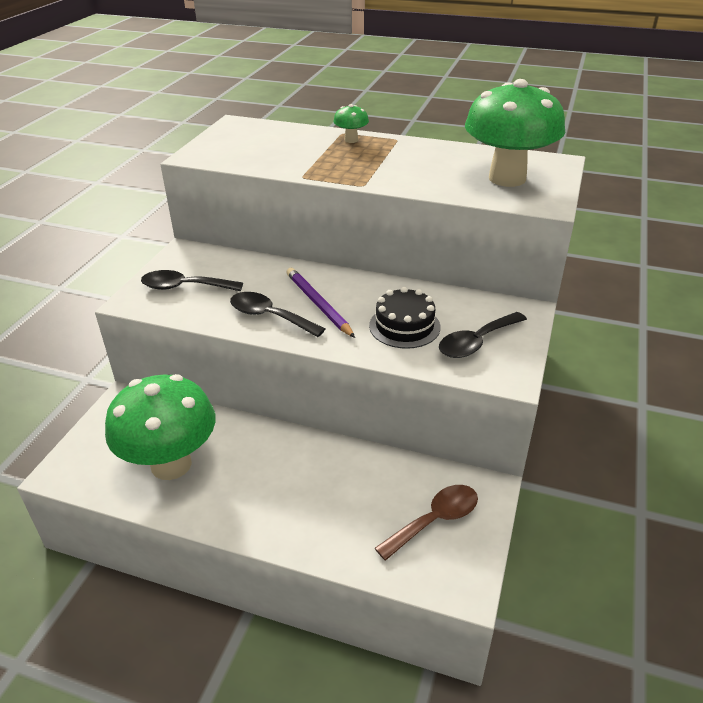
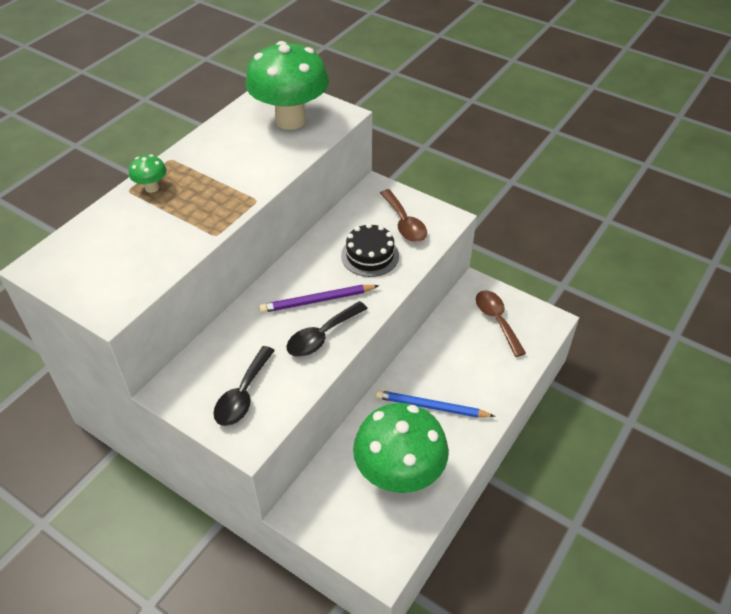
camera: 75 degrees left, 10 degrees up
black spoon [439,312,527,358] -> brown spoon [380,189,427,242]
none -> blue pencil [376,390,495,418]

